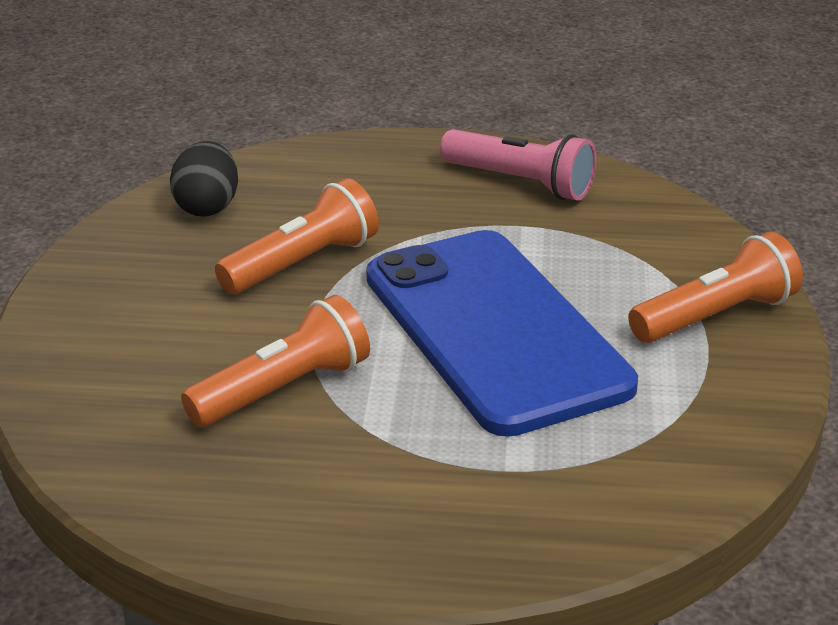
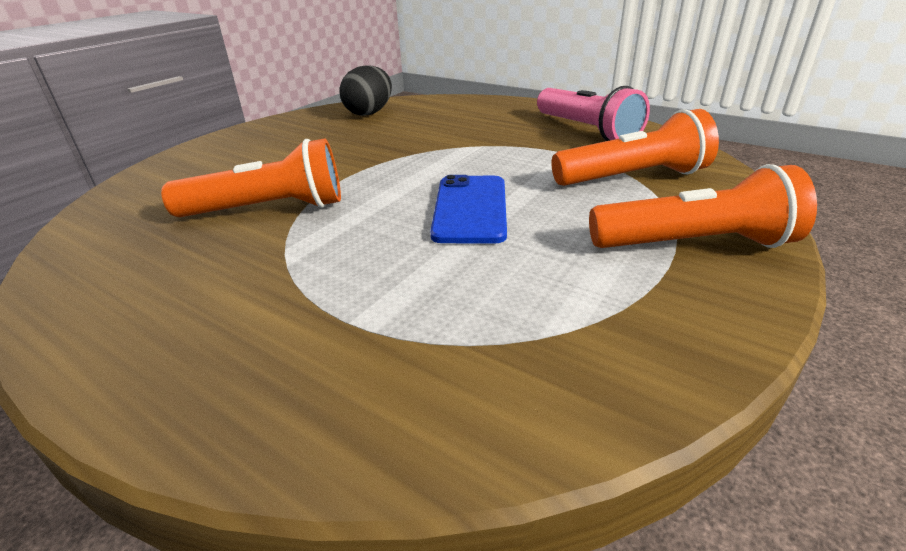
camera: 30 degrees right, 0 degrees up
orange flashlight [215,178,379,294] -> orange flashlight moved to [552,109,719,186]
blue phone [366,230,638,437] -> blue phone [430,175,507,244], size x0.46

